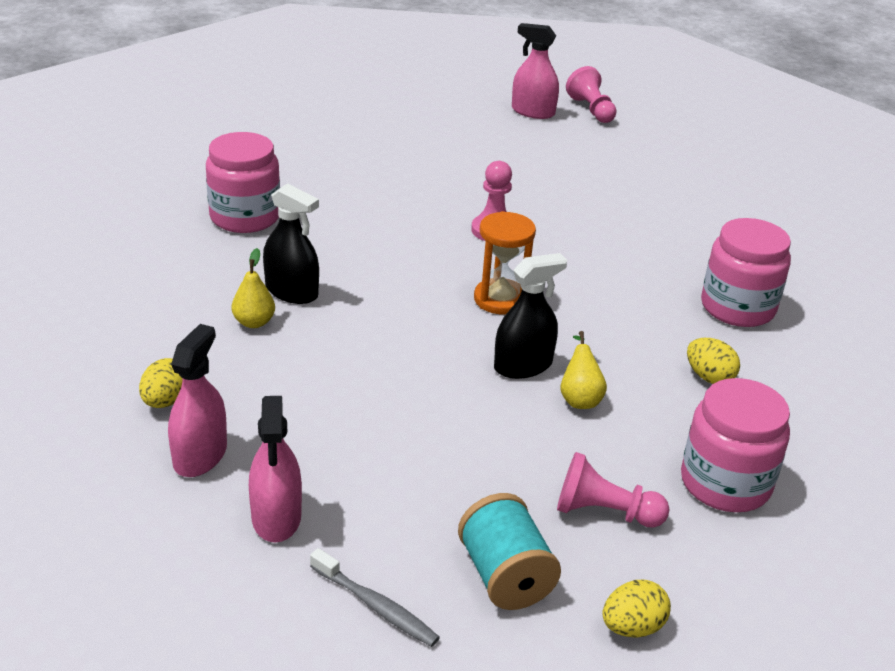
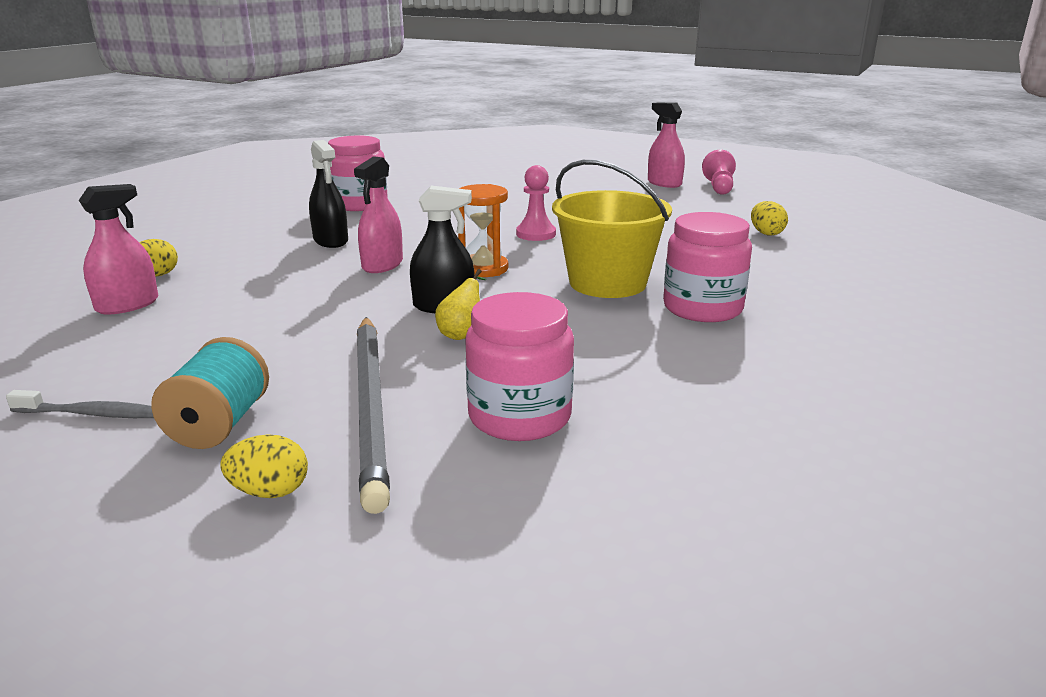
camera: 30 degrees right, 10 degrees down
yellow pear [232,248,275,328] -> none
pink spray bottle [249,396,302,542] -> pink spray bottle moved to [354,156,403,273]
grey toothbrush [310,548,440,647] -> grey toothbrush turned 60 degrees counterclockwise [6,390,154,418]
pink pawn [557,452,670,528] -> grey pencil [357,317,390,514]
yellow egg [687,338,740,384] -> yellow egg moved to [751,201,788,236]
none -> yellow bucket [552,160,672,298]

